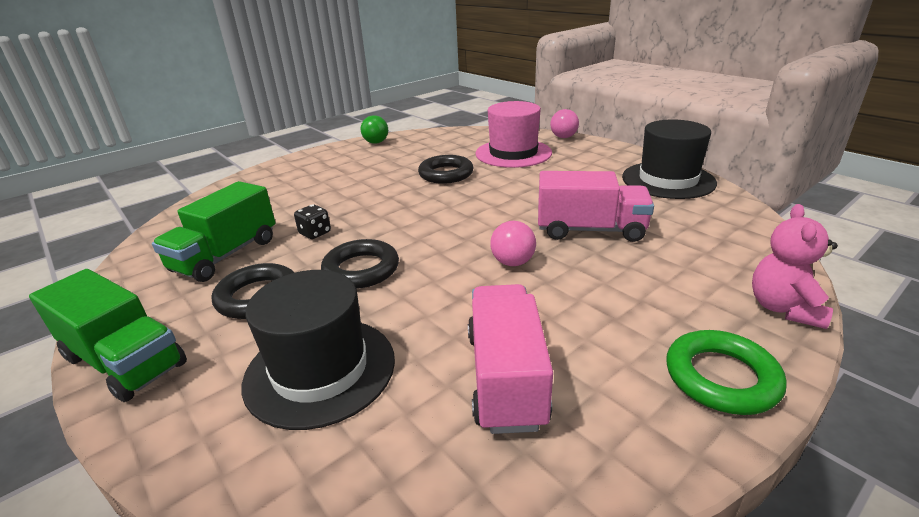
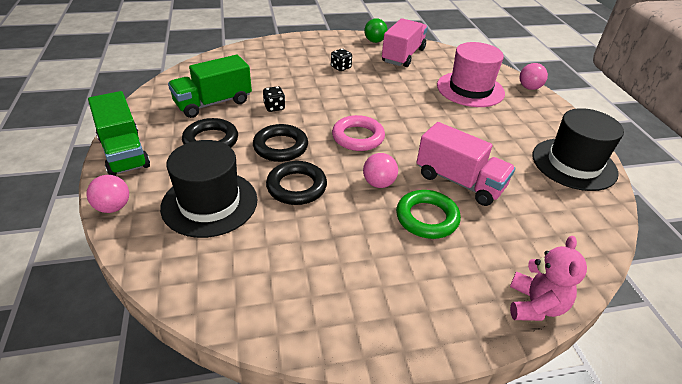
camera: 25 degrees right, 10 degrees up
black ring [418,155,474,184] -> black ring moved to [266,161,327,205]
pink truck [468,284,553,434] -> pink truck moved to [382,18,428,67]
green ring [666,330,787,415] -> green ring moved to [396,190,461,239]
pink teddy bear [752,204,838,329] -> pink teddy bear turned 150 degrees clockwise [510,236,587,321]
none -> pink ball [87,175,129,213]
none -> black dice [331,49,352,71]
none -> pink ring [332,115,385,151]

